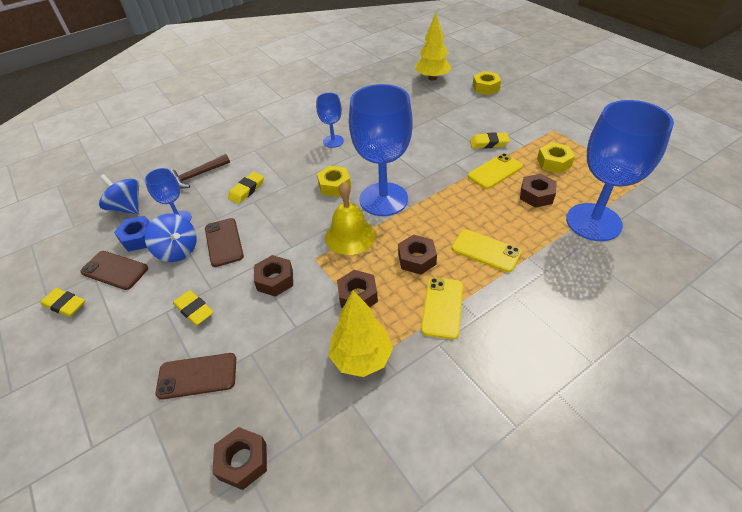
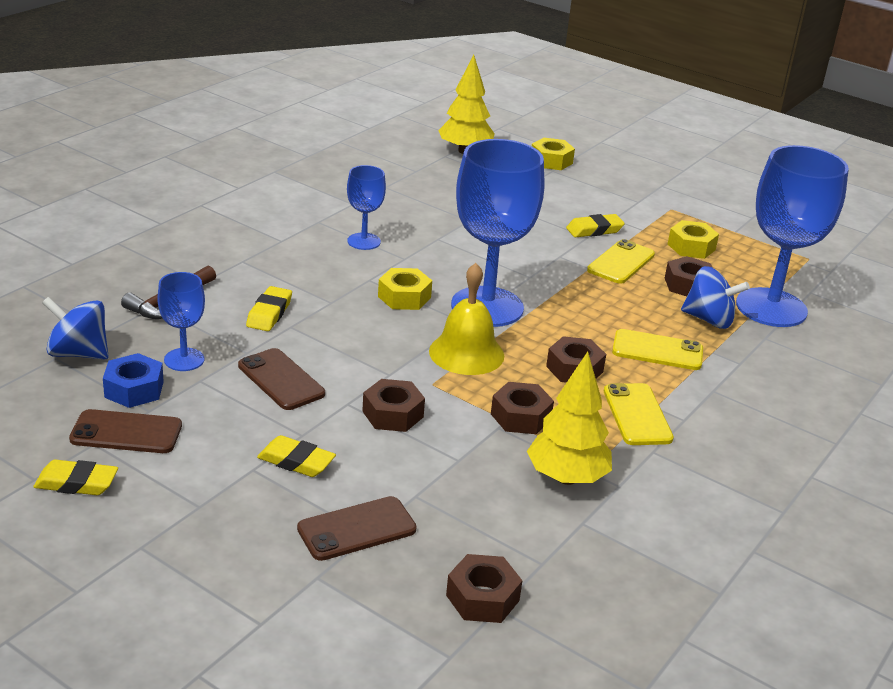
camera: 25 degrees left, 15 degrees down
blue spinning top [145,214,197,262] -> blue spinning top moved to [681,266,750,329]

